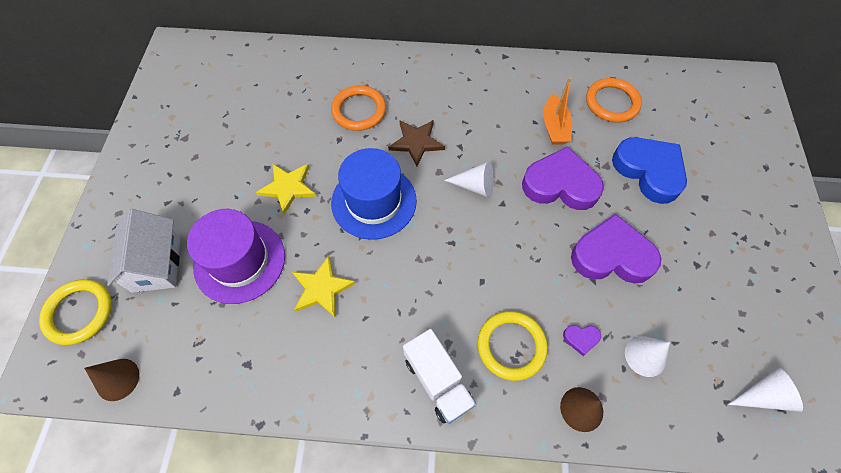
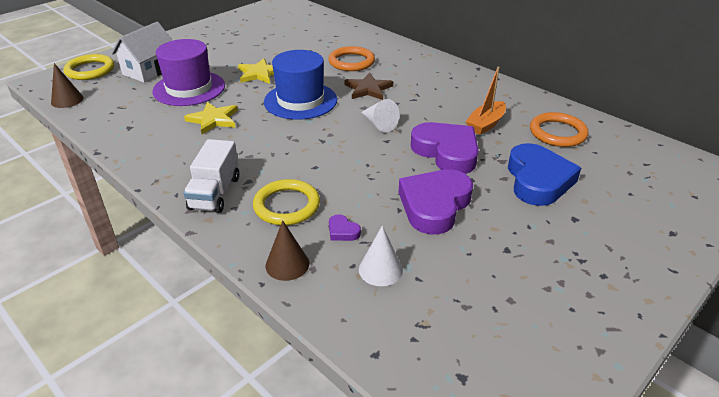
camera: 40 degrees right, 25 degrees down
purple heart [571,214,661,284] -> purple heart turned 105 degrees counterclockwise [399,169,473,234]
white cone [728,368,803,412] -> none

